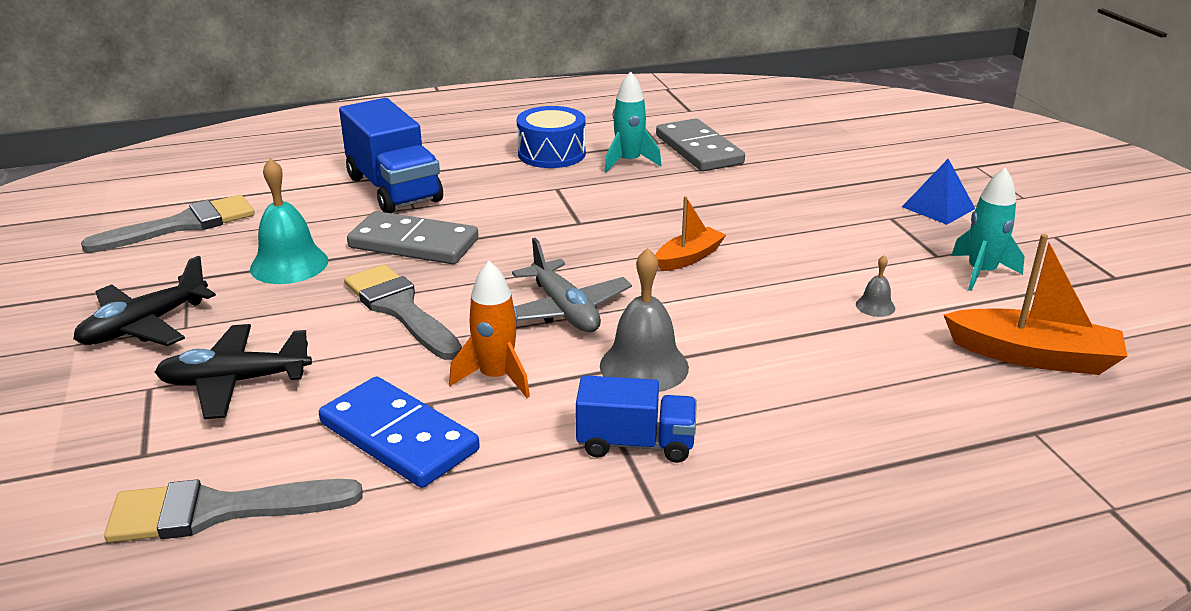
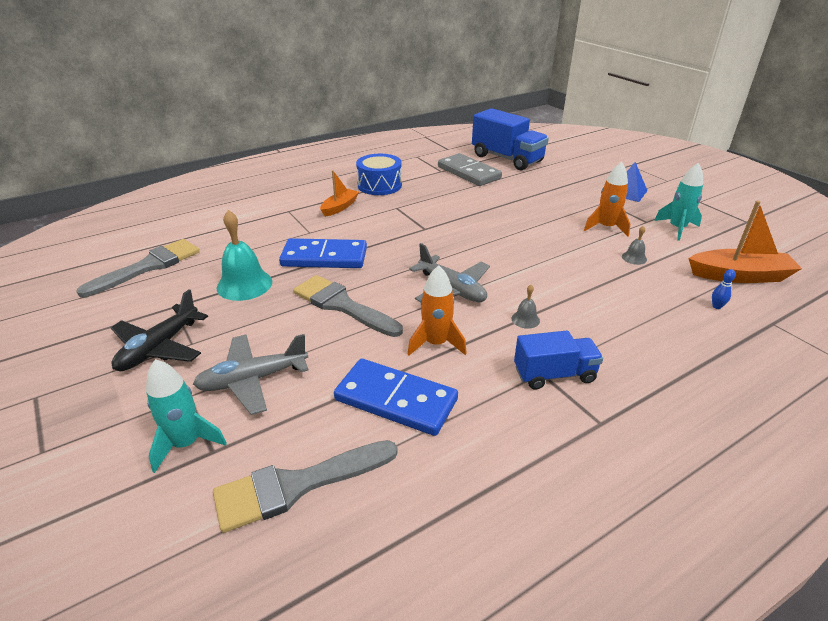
camera: 15 degrees left, 5 degrees up
black plane [155,324,312,419] -> grey plane [193,334,309,415]
blue truck [339,98,443,213] -> blue truck moved to [472,108,549,170]
grey domino [347,211,478,264] -> blue domino [279,238,367,268]
grey bell [600,248,689,392] -> grey bell [512,285,540,329], size x0.48
turquoise rocket [604,71,662,173] -> turquoise rocket moved to [146,359,227,473]
orange boat [656,196,726,271] -> orange boat moved to [320,170,359,217]
none -> orange rocket [584,162,630,237]
none -> blue bowling pin [712,269,736,309]

